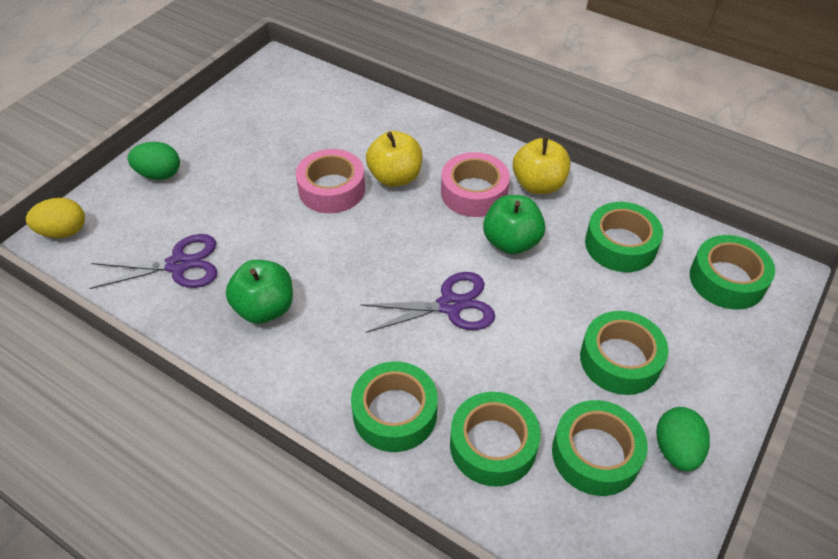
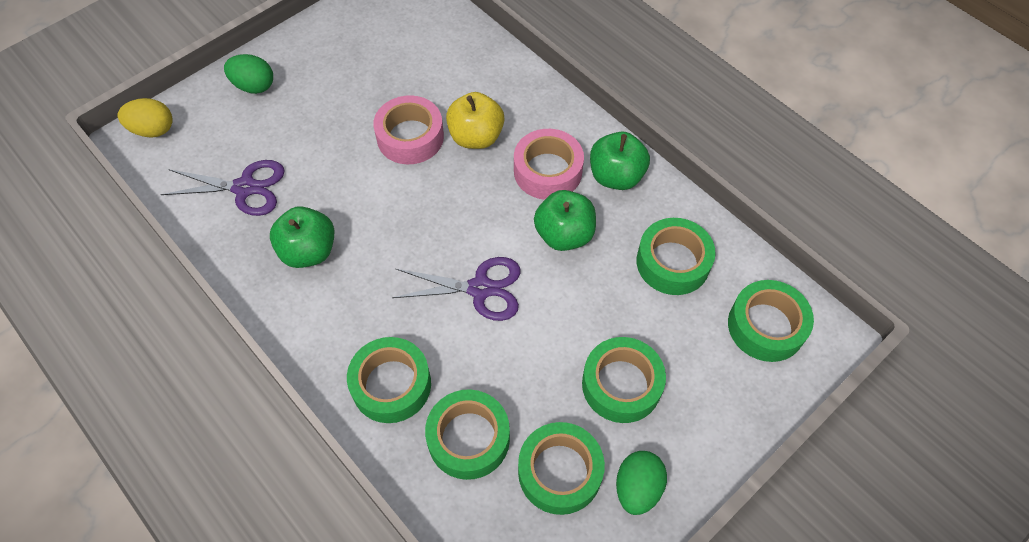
camera: 15 degrees right, 10 degrees up
yellow apple [513,137,570,194] -> green apple [590,132,650,190]

